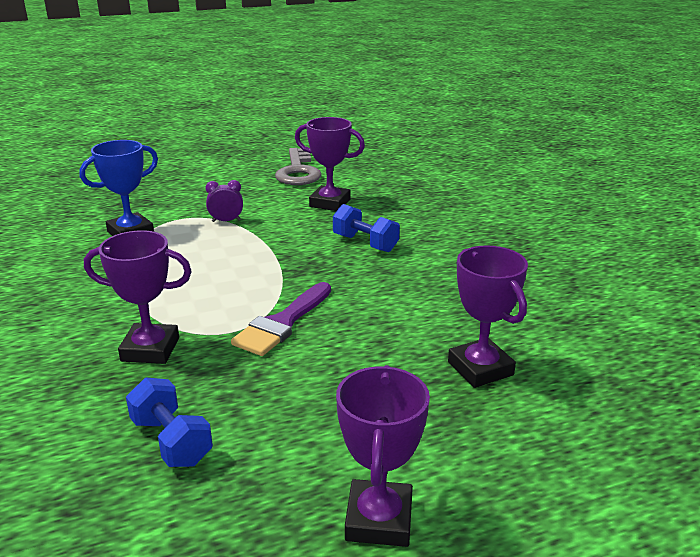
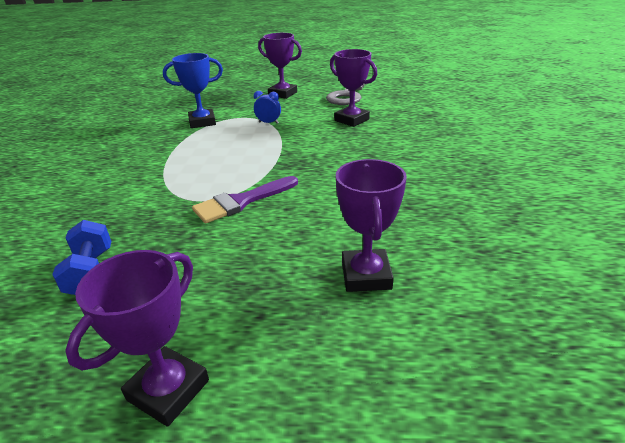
camera: 25 degrees right, 5 degrees up
purple trophy [84,230,192,364] -> purple trophy moved to [258,33,302,99]
purple clock [205,180,243,222] -> blue clock [254,91,281,124]
blue dumbbell [333,204,400,252] -> none

